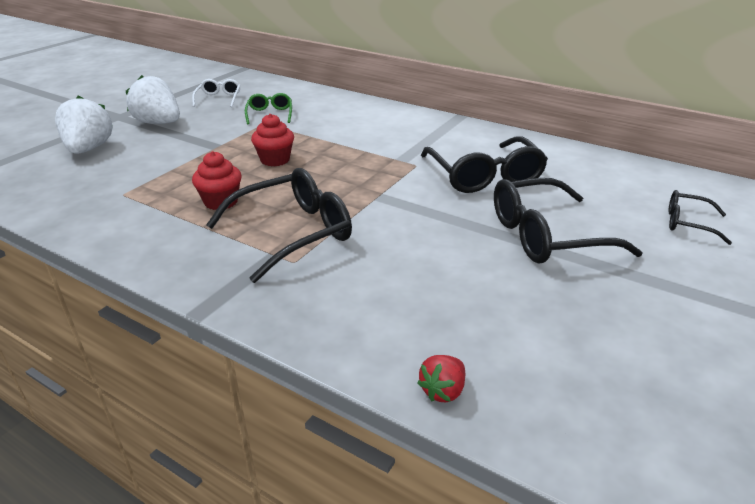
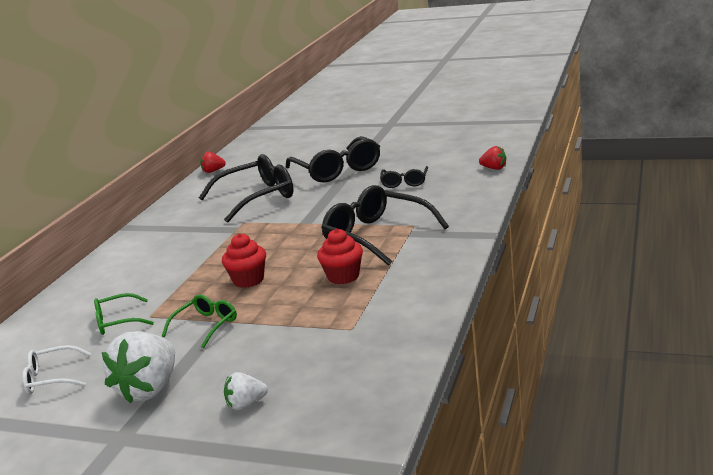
camera: 100 degrees left, 10 degrees down
white strawberry [55,96,113,154] -> white strawberry [224,372,268,410], size x0.51
black glasses [668,190,732,245] -> black glasses moved to [380,166,428,188]
none -> green glasses [162,295,237,348]
none -> red strawberry [200,152,226,173]

